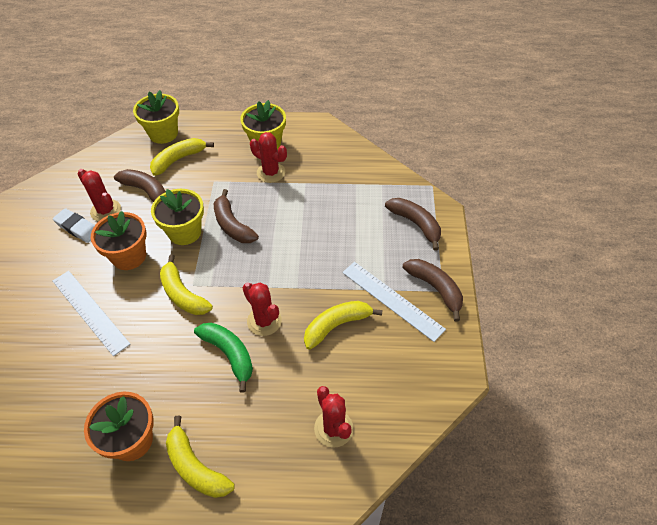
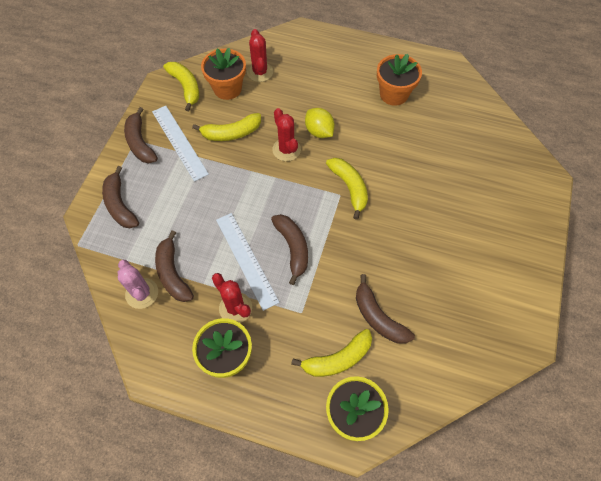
camera: 165 degrees left, 10 degrees up
white eraser [53,208,95,243] -> none
white ruler [53,271,130,356] -> white ruler moved to [216,213,280,311]
red cactus [78,169,121,222] -> none
orange flower pot [91,211,146,270] -> orange flower pot moved to [201,48,246,100]
yellow flower pot [151,189,204,245] -> none
yellow banana [166,416,235,498] -> yellow banana moved to [163,62,199,111]
green banana [194,323,253,393] -> yellow lemon [305,108,335,138]
none -> pink cactus [118,260,158,309]
none -> brown banana [155,231,194,302]

